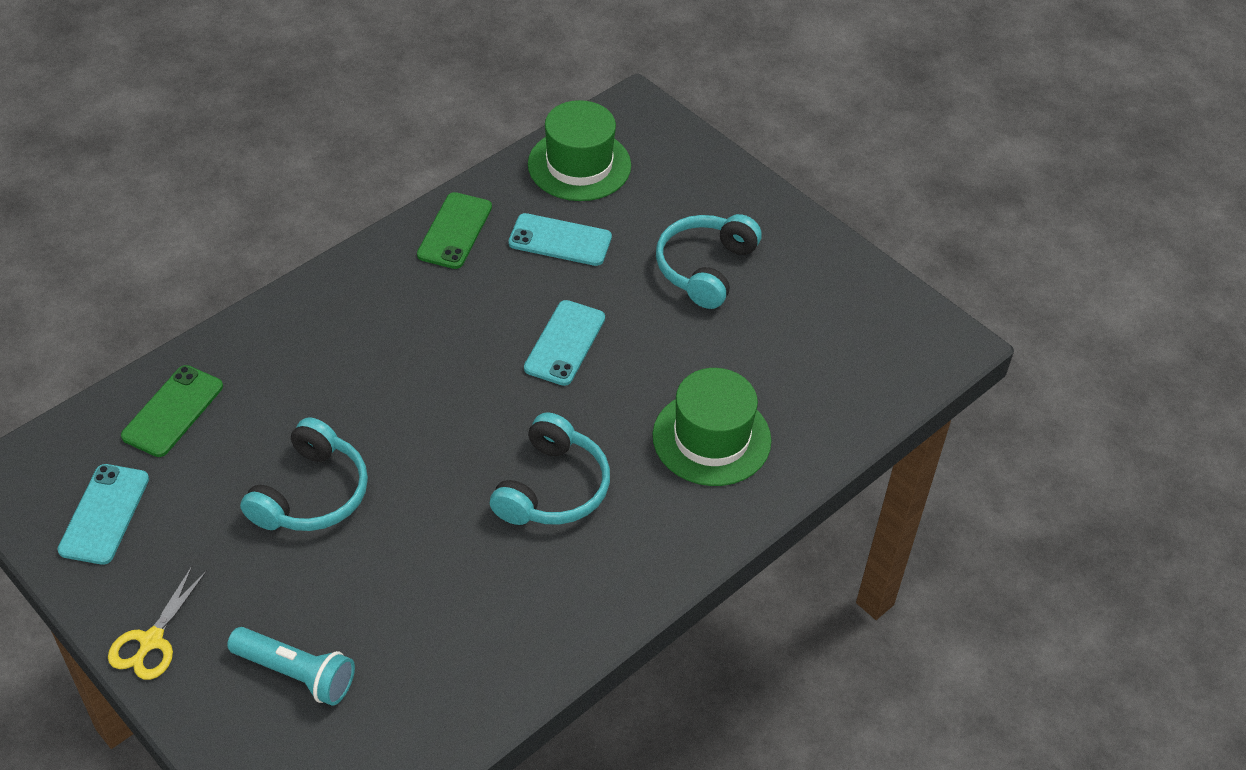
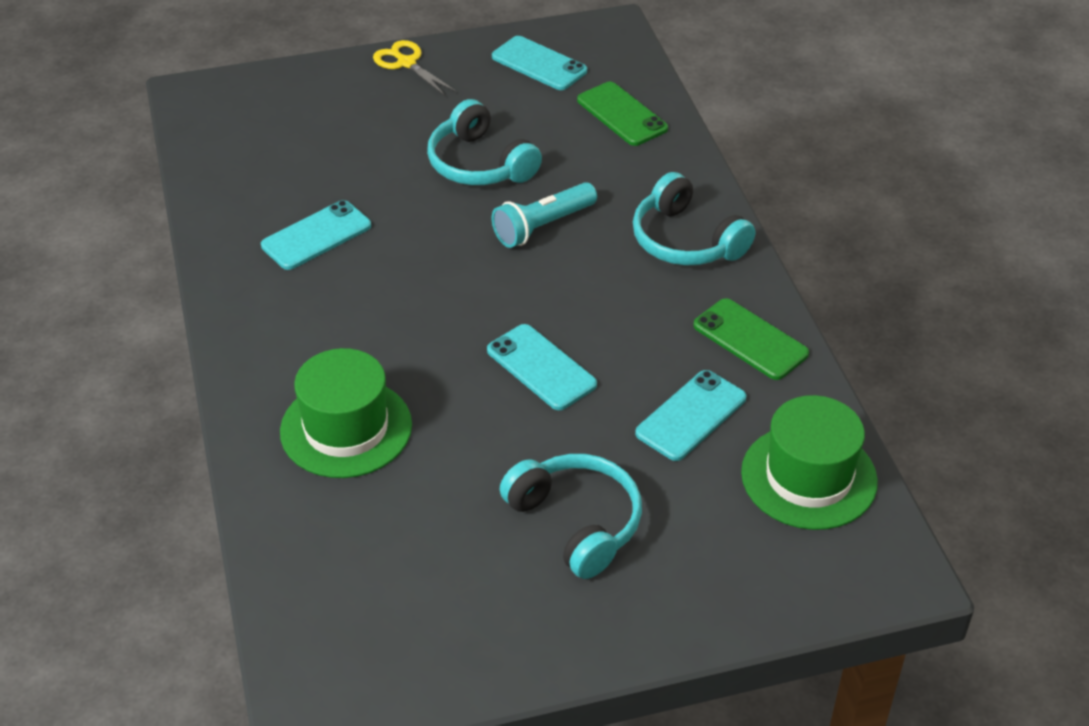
camera: 120 degrees right, 5 degrees down
turquoise flashlight [227,627,355,706] -> turquoise flashlight moved to [492,182,597,248]
turquoise headphones [490,412,610,525] -> turquoise headphones moved to [633,172,755,265]
none -> turquoise phone [261,200,371,270]

